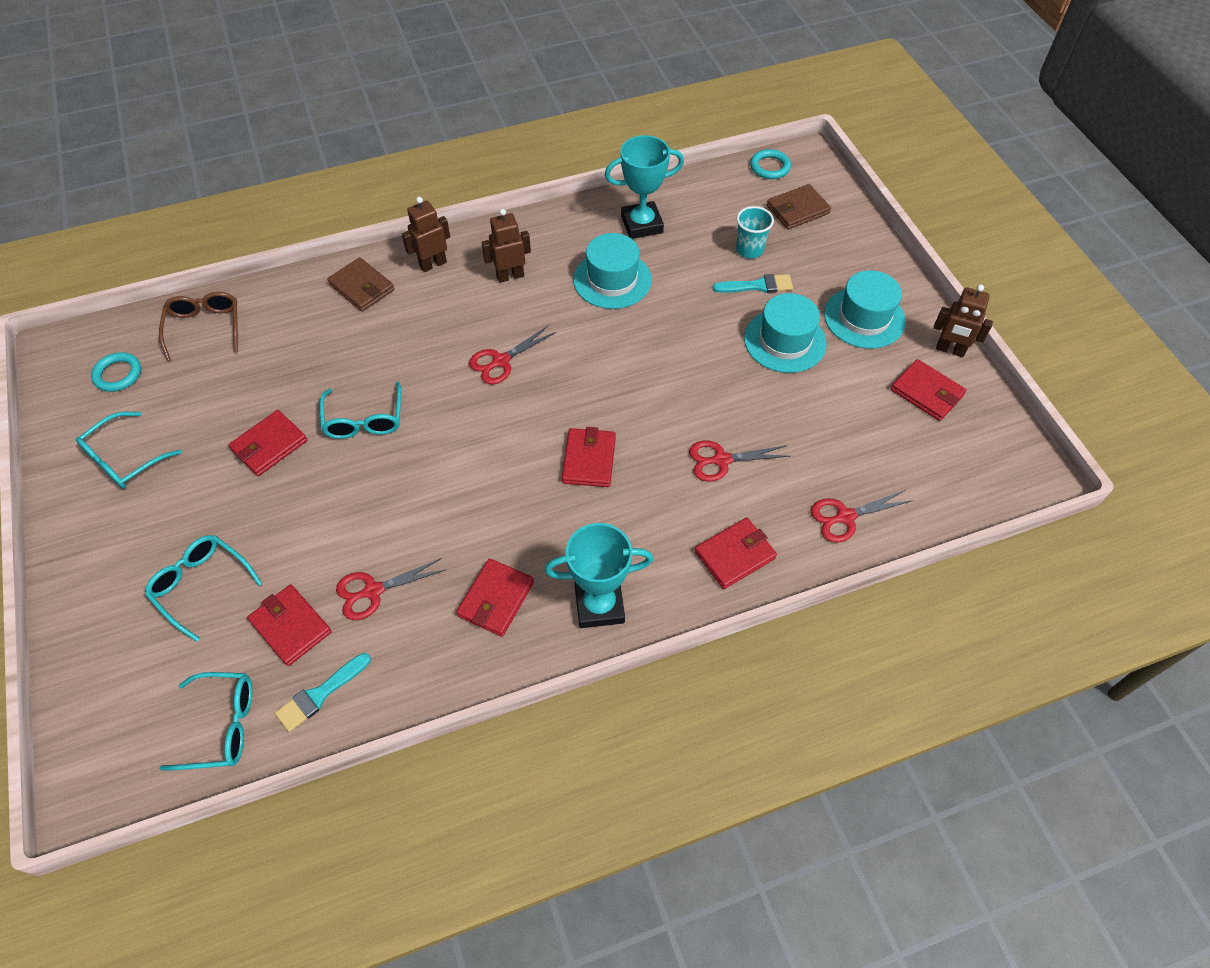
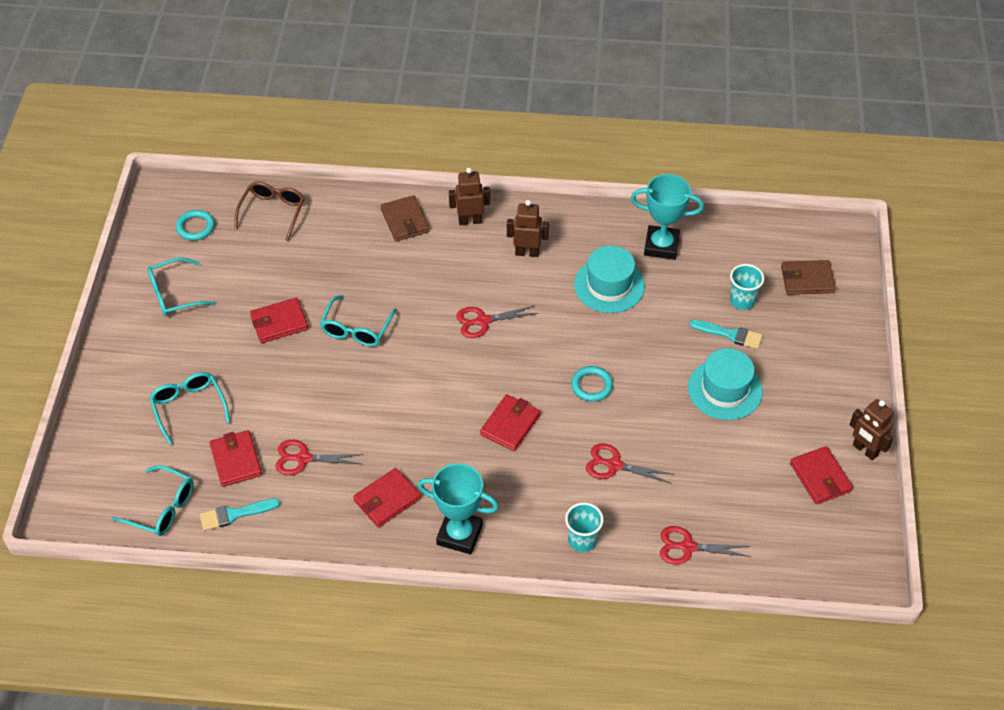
camera: 25 degrees right, 5 degrees down
red wallet [695,518,777,589] -> turquoise cup [565,502,604,552]
turquoise ring [750,149,791,179] -> turquoise ring moved to [571,366,613,402]
turquoise hat [824,270,906,349] -> none

